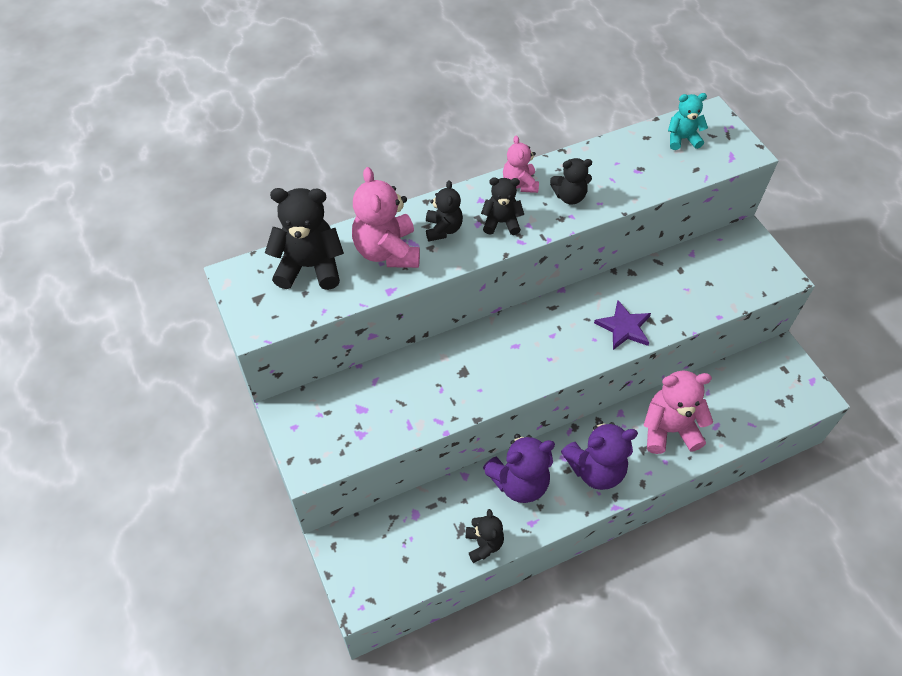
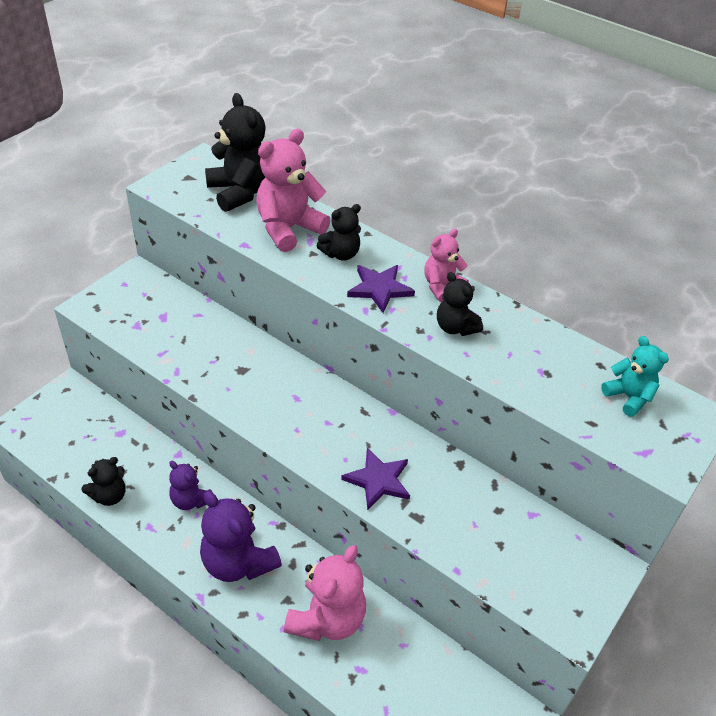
camera: 60 degrees right, 10 degrees down
black teddy bear [481,177,524,235] -> purple star [347,265,415,313]
purple teddy bear [483,434,555,503] -> purple teddy bear [169,461,213,510], size x0.59
pink teddy bear [644,370,713,454] -> pink teddy bear turned 60 degrees clockwise [284,545,366,641]

